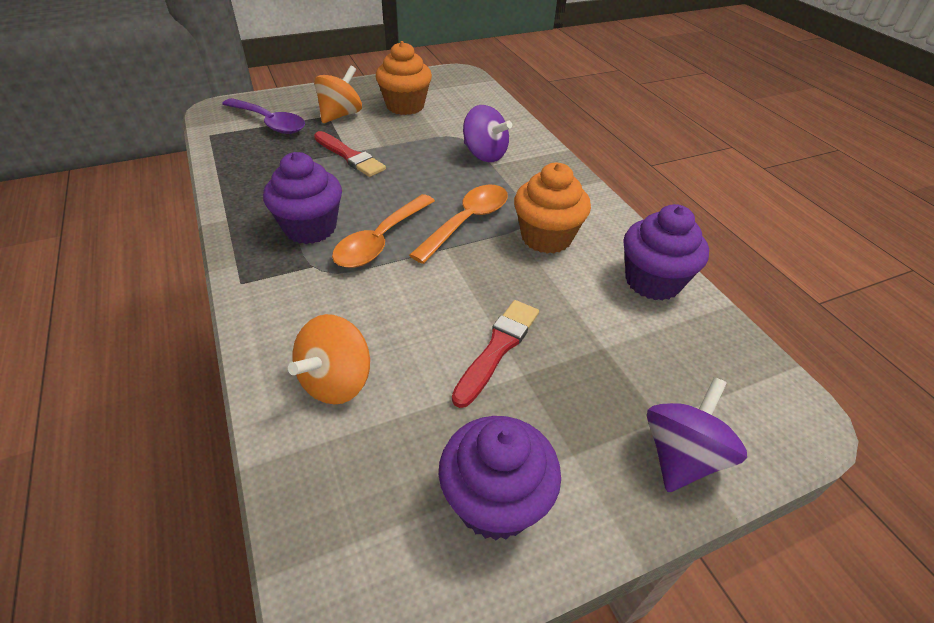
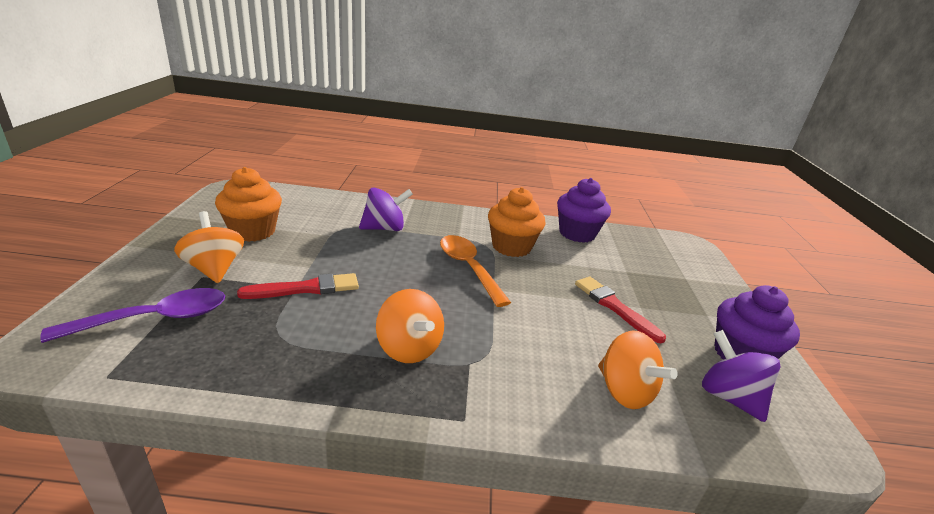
camera: 65 degrees left, 15 degrees down
purple cupcake [263,152,342,244] -> orange spinning top [376,289,444,363]
orange spoon [332,194,435,268] -> none
purple spinning top [647,377,747,492] -> purple spinning top moved to [702,330,780,422]

